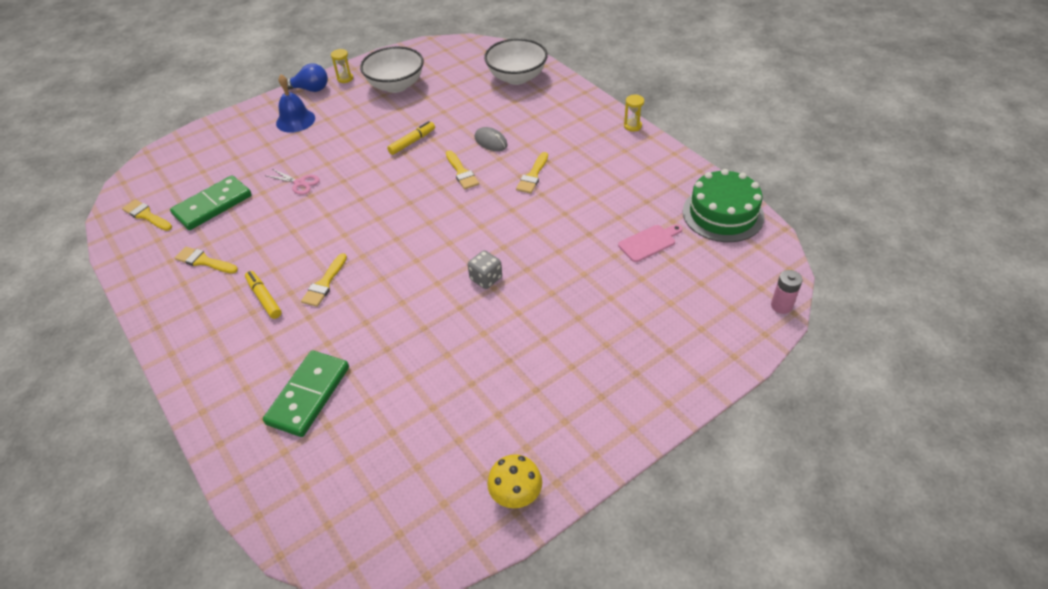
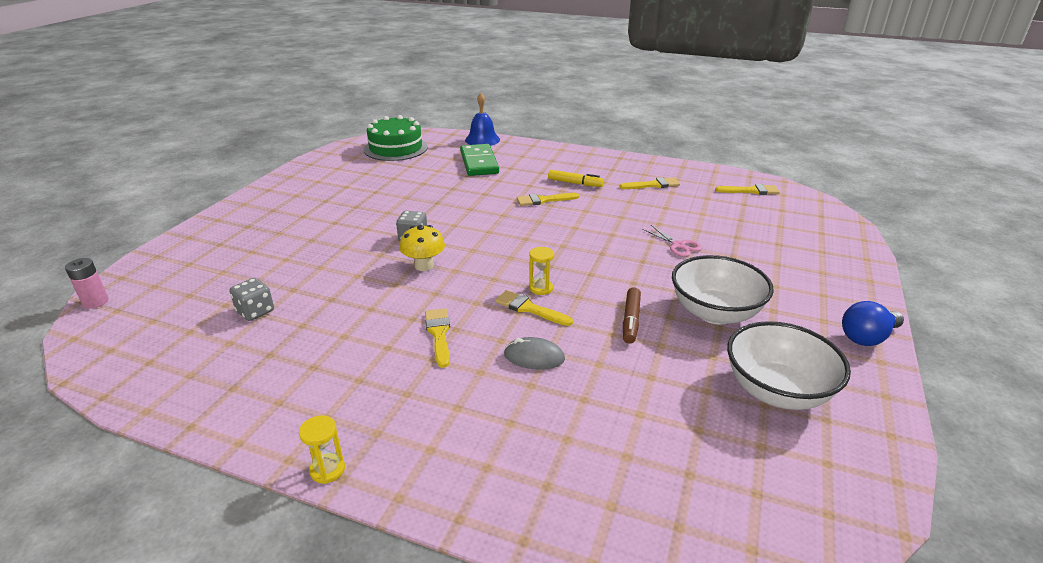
camera: 145 degrees right, 15 degrees down
green domino [170,175,252,230] -> none
pink scissors [267,169,320,195] -> pink scissors turned 120 degrees counterclockwise [642,225,702,257]
blue bell [276,75,315,133] -> blue bell moved to [465,93,500,146]
yellow brush [301,253,347,307] -> yellow brush turned 90 degrees counterclockwise [517,193,579,206]
yellow hourglass [331,49,353,83] -> yellow hourglass moved to [529,247,554,295]
yellow marker [387,121,435,155] -> brown marker [623,287,641,344]
white bowl [484,38,548,85] -> white bowl moved to [672,255,774,325]
yellow mushroom [487,454,542,508] -> yellow mushroom moved to [400,225,445,271]
pink cutting board [618,224,682,262] -> grey dice [230,278,274,321]
green cake [683,169,764,242] -> green cake moved to [364,115,428,161]

